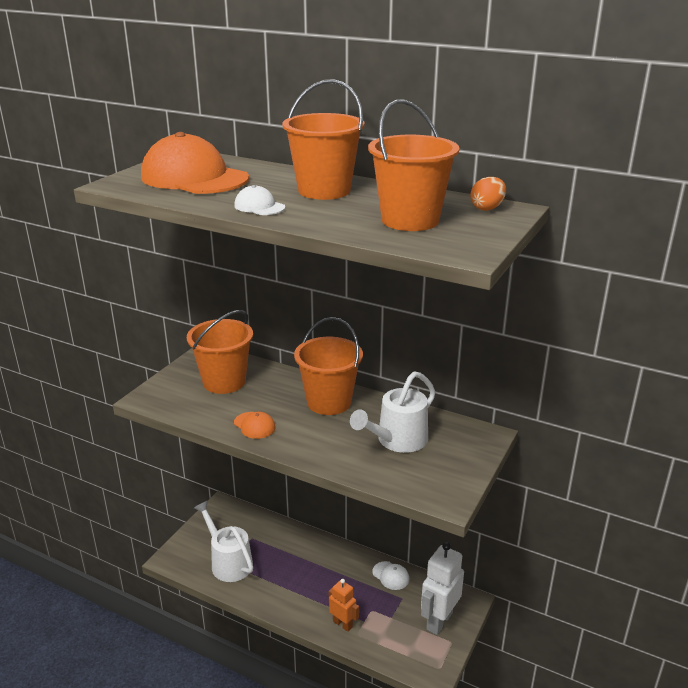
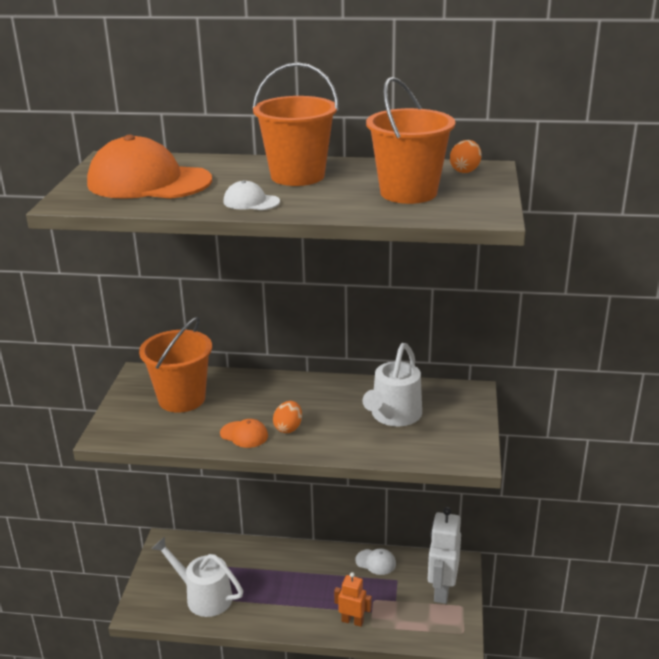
camera: 20 degrees left, 0 degrees up
orange bucket [294,317,363,415] -> none
none -> orange egg [273,401,302,433]

